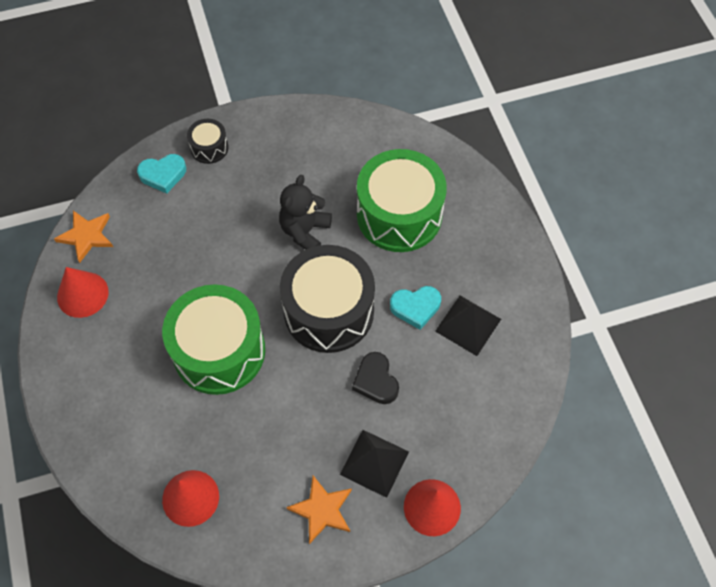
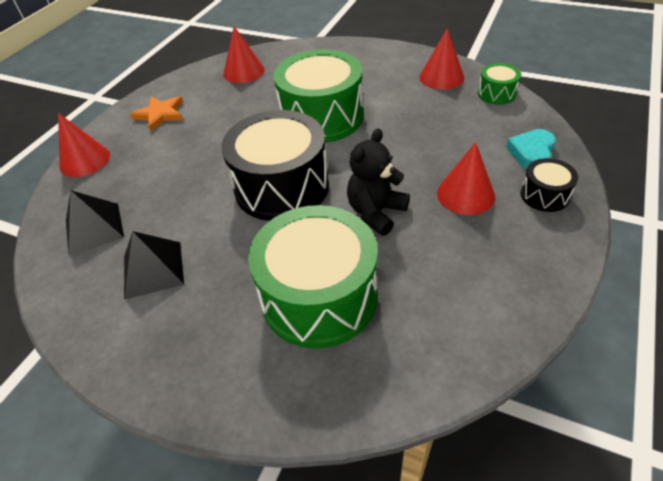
camera: 135 degrees right, 15 degrees down
orange star [54,211,113,263] -> green drum [478,63,521,104]
black teddy bear [279,175,332,250] -> black teddy bear turned 120 degrees counterclockwise [347,128,410,236]
black pyramid [340,430,409,498] -> black pyramid moved to [66,190,124,256]
black heart [352,352,399,404] -> none
turquoise heart [390,286,441,330] -> none
none -> red cone [437,142,495,215]

